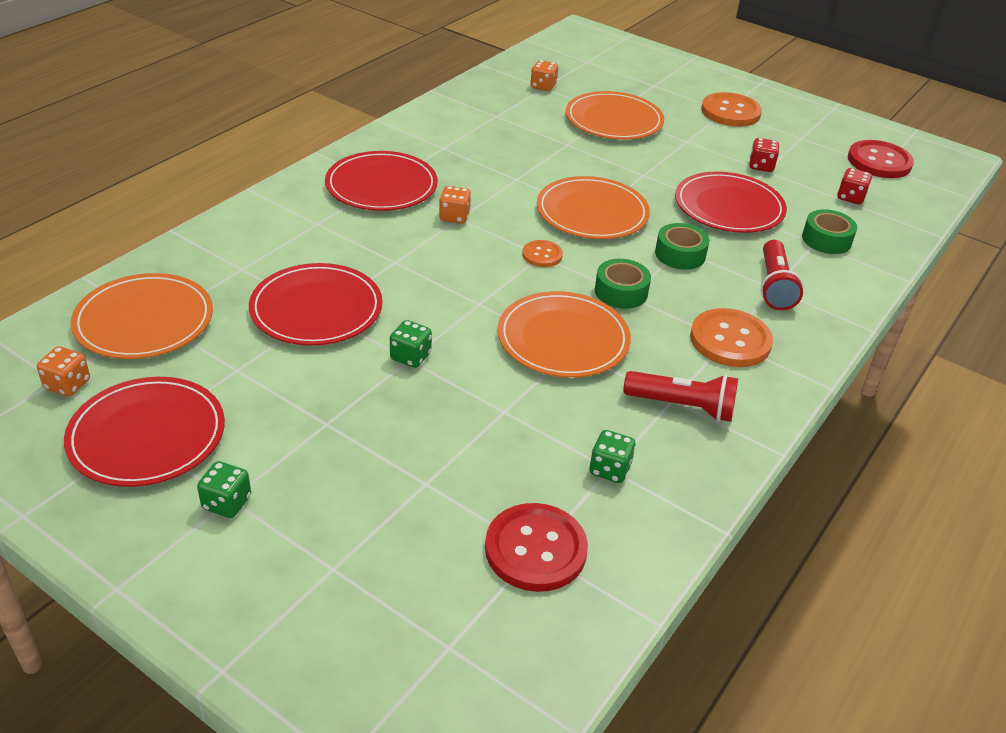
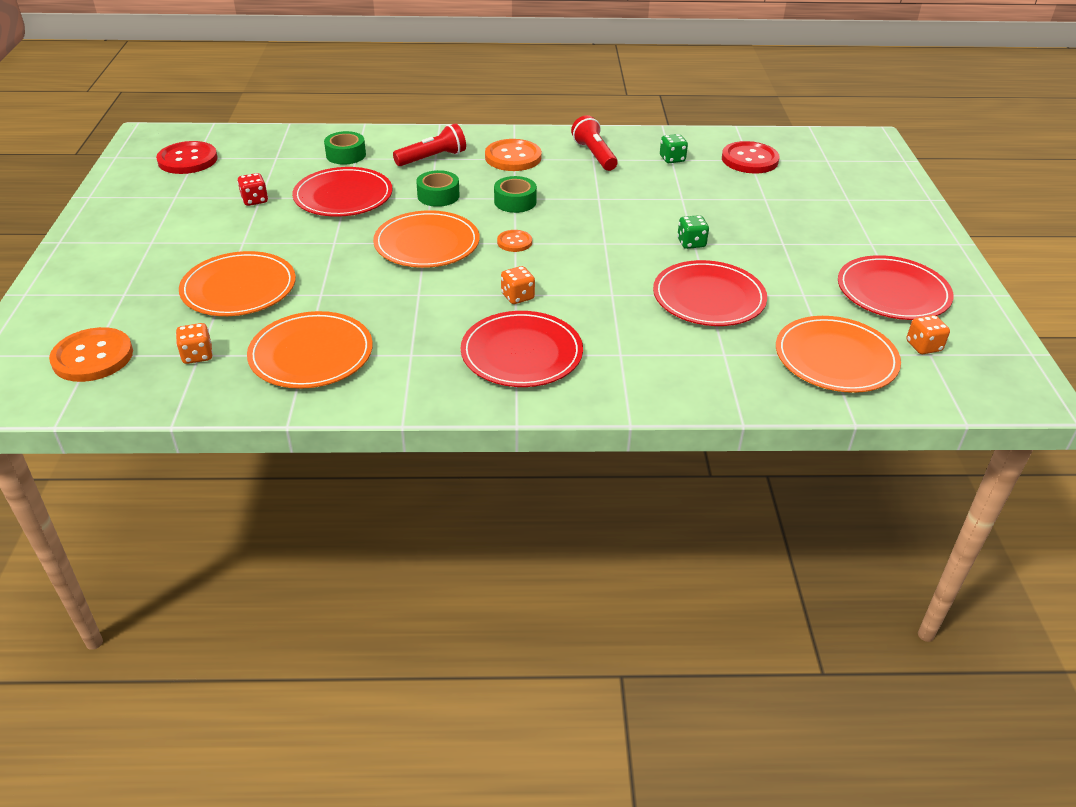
camera: 125 degrees left, 0 degrees up
green dice [197,461,251,518] -> none
orange plate [497,291,631,378] -> orange plate moved to [247,311,373,389]
orange button [701,92,762,127] -> orange button moved to [49,327,133,382]
red dice [837,168,872,204] -> none

